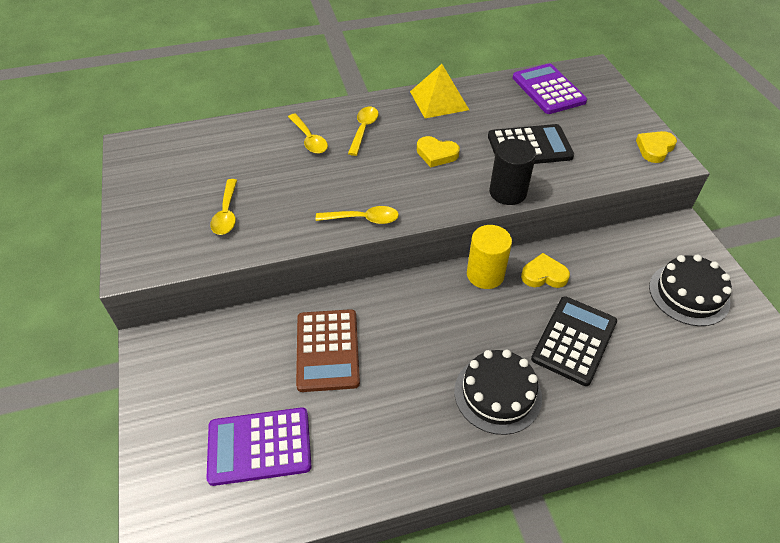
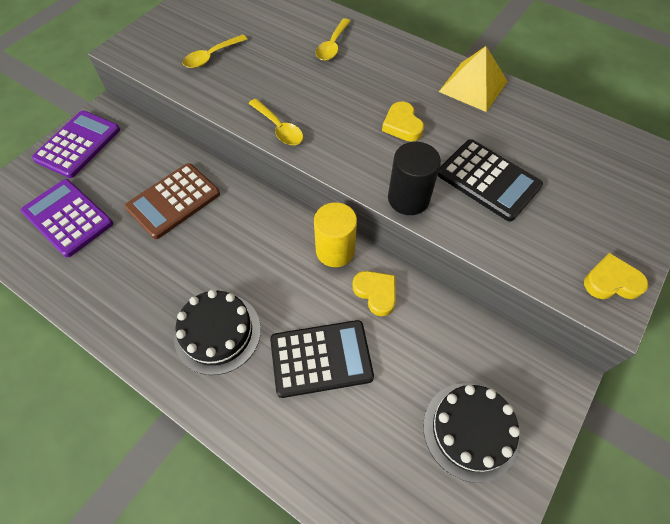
camera: 50 degrees right, 10 degrees up
yellow spoon [348,107,379,156] -> none
purple calculator [513,63,587,114] -> purple calculator moved to [32,111,120,178]

